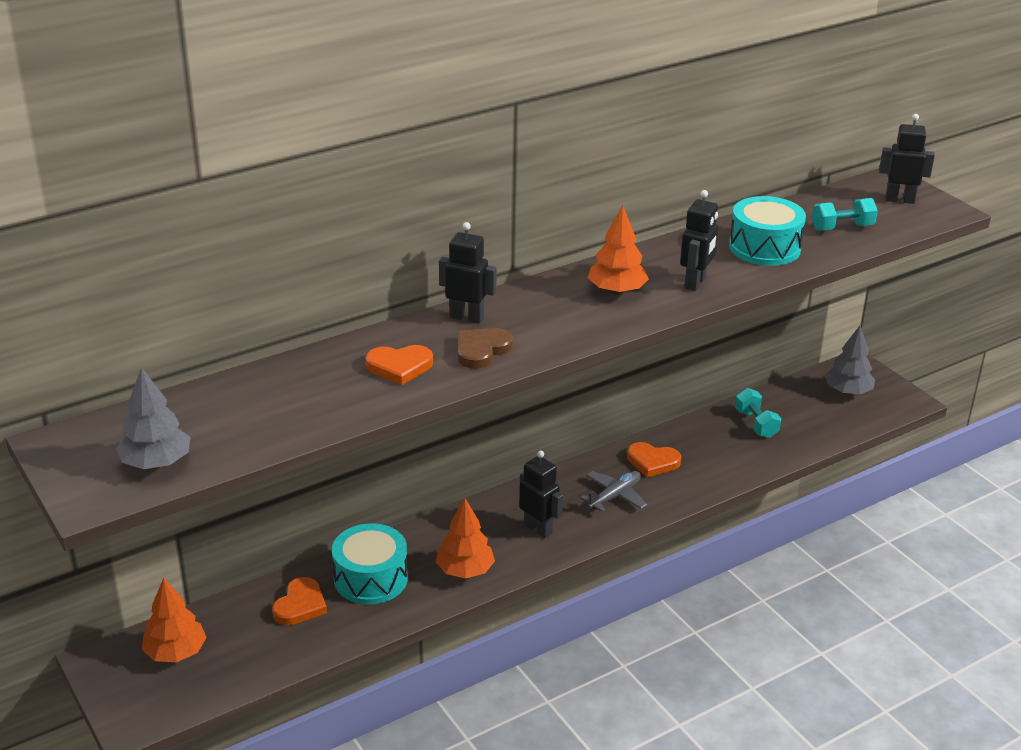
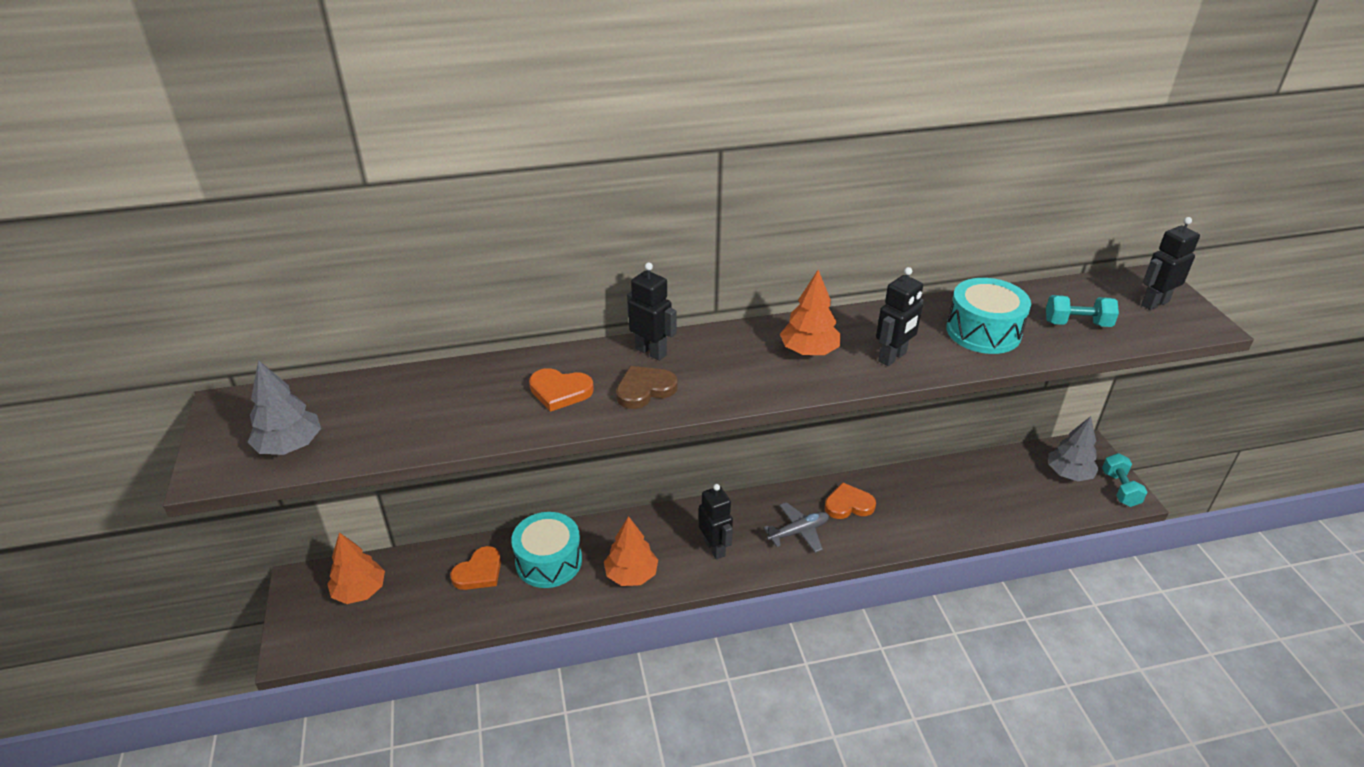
camera: 20 degrees right, 5 degrees up
orange heart [627,442,681,477] -> orange heart turned 135 degrees clockwise [825,482,876,519]
turquoise dumbbell [735,388,781,438] -> turquoise dumbbell moved to [1102,453,1147,507]
black robot [879,114,935,204] -> black robot turned 60 degrees counterclockwise [1141,217,1200,310]

